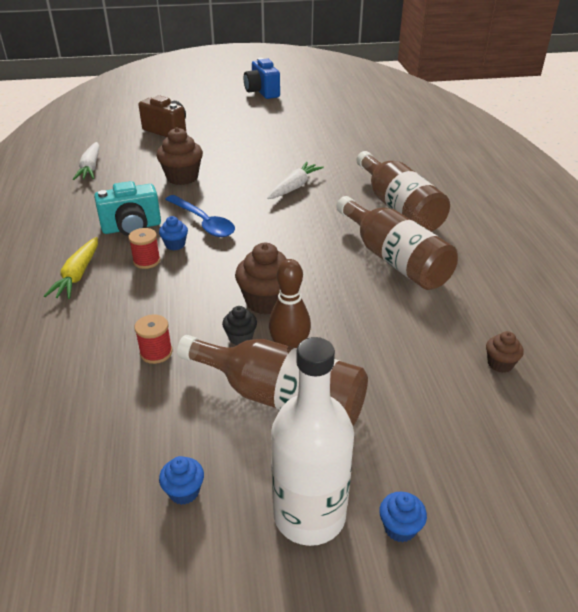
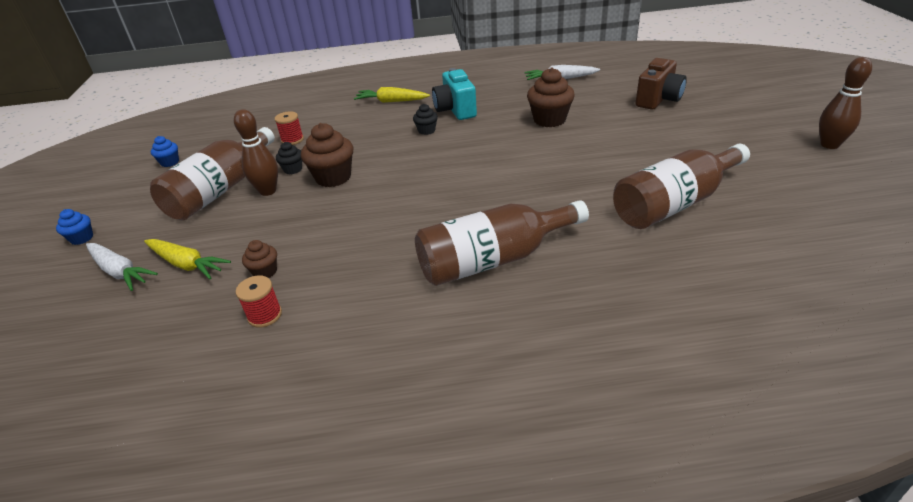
camera: 95 degrees right, 0 degrees up
red spool [128,228,160,269] -> red spool moved to [236,276,282,328]
blue cupcake [159,216,188,250] -> black cupcake [413,104,438,135]
blue spoon [165,195,235,237] -> none
blue camera [244,58,280,99] -> brown bowling pin [819,57,872,149]
white carrot [267,162,324,199] -> white carrot moved to [86,243,158,291]
white bottle [271,337,354,546] -> none
brown bottle [336,196,458,290] -> brown bottle moved to [613,144,750,229]
brown cupcake [486,331,524,373] -> brown cupcake moved to [242,240,277,278]
none -> yellow carrot [144,239,231,279]

